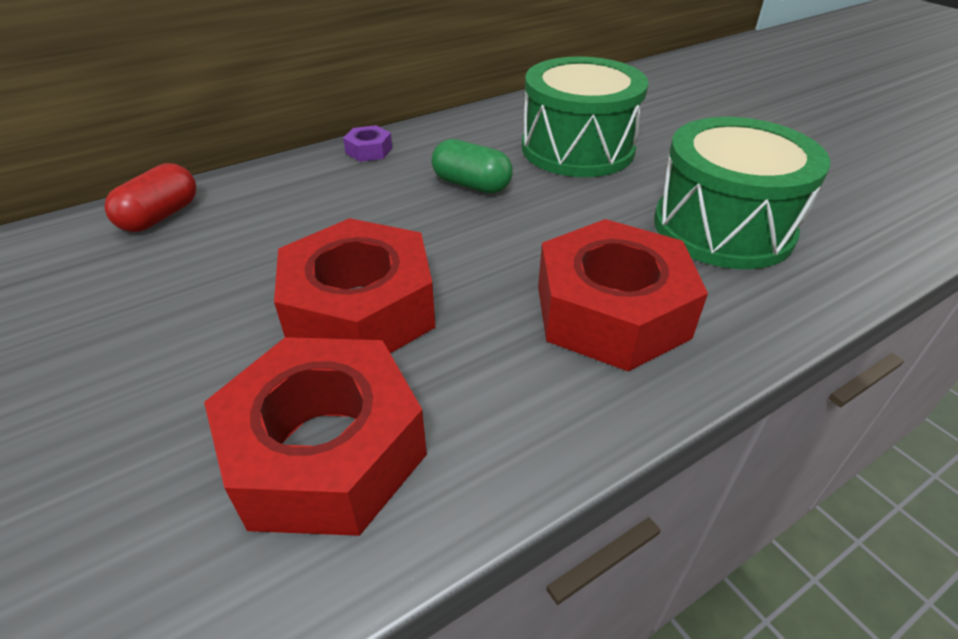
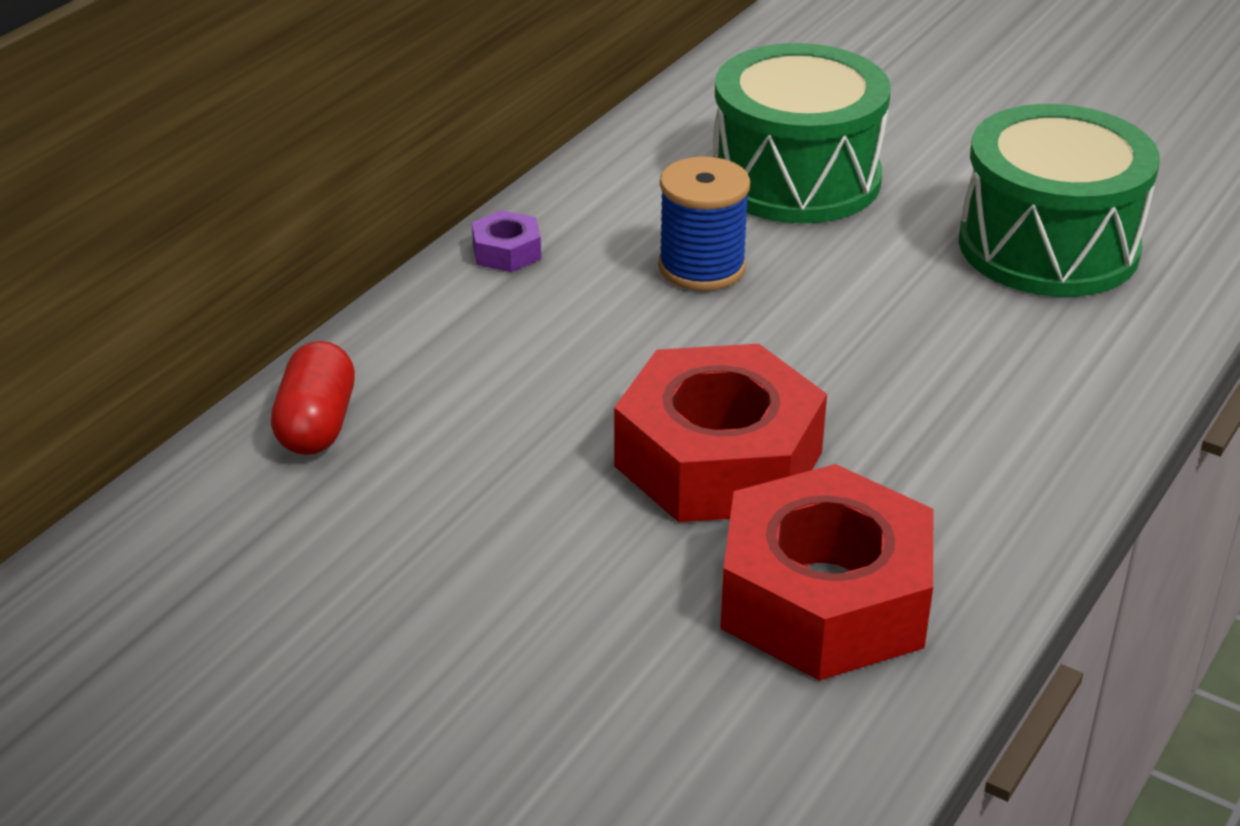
camera: 25 degrees left, 5 degrees down
green capsule [432,139,513,193] -> blue spool [658,156,750,291]
red nut [538,219,708,372] -> none

